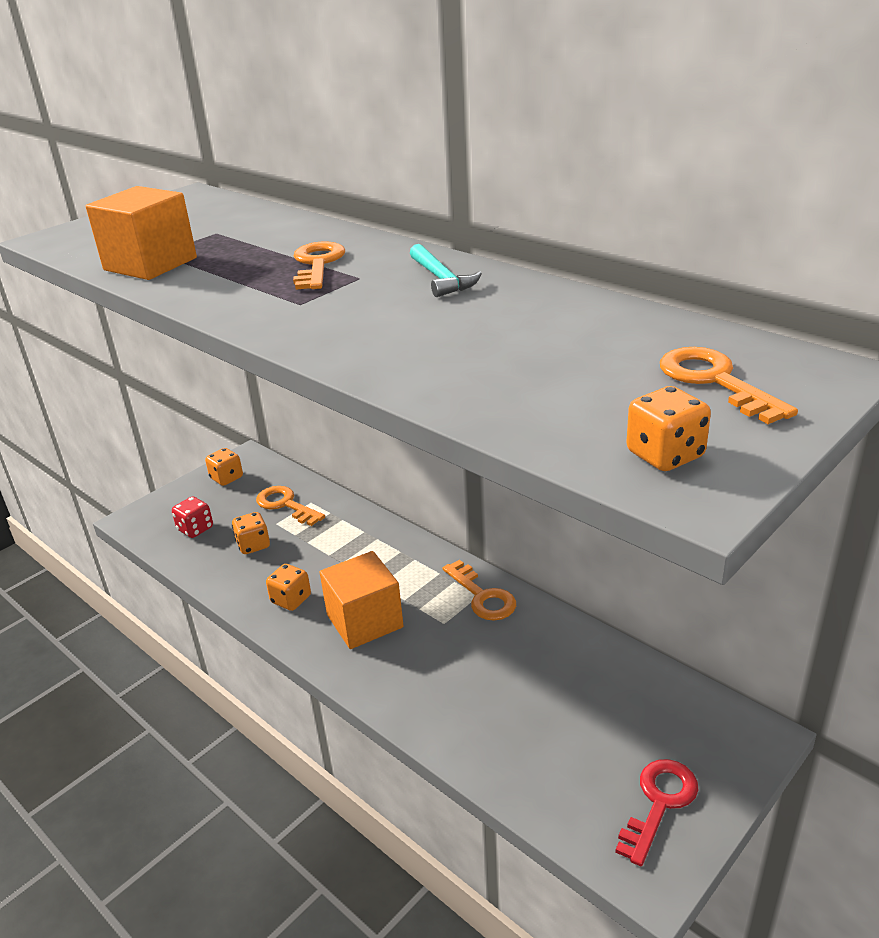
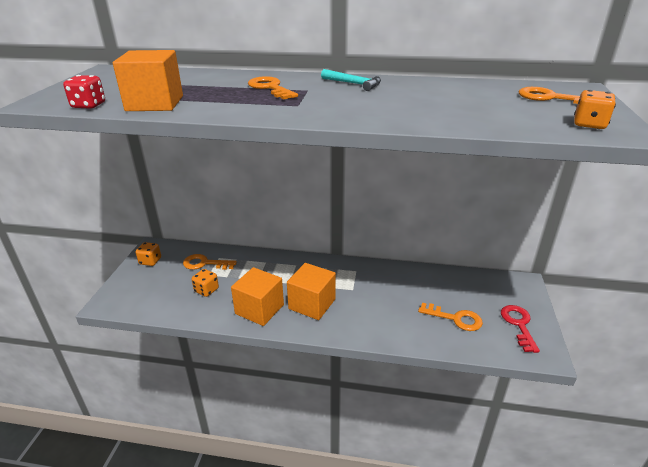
camera: 35 degrees left, 0 degrees up
red dice [172,496,213,538] -> red dice moved to [63,75,105,109]
orange dice [266,564,311,611] -> orange cube [231,267,284,326]
orange key [443,560,516,620] -> orange key moved to [418,303,483,331]

